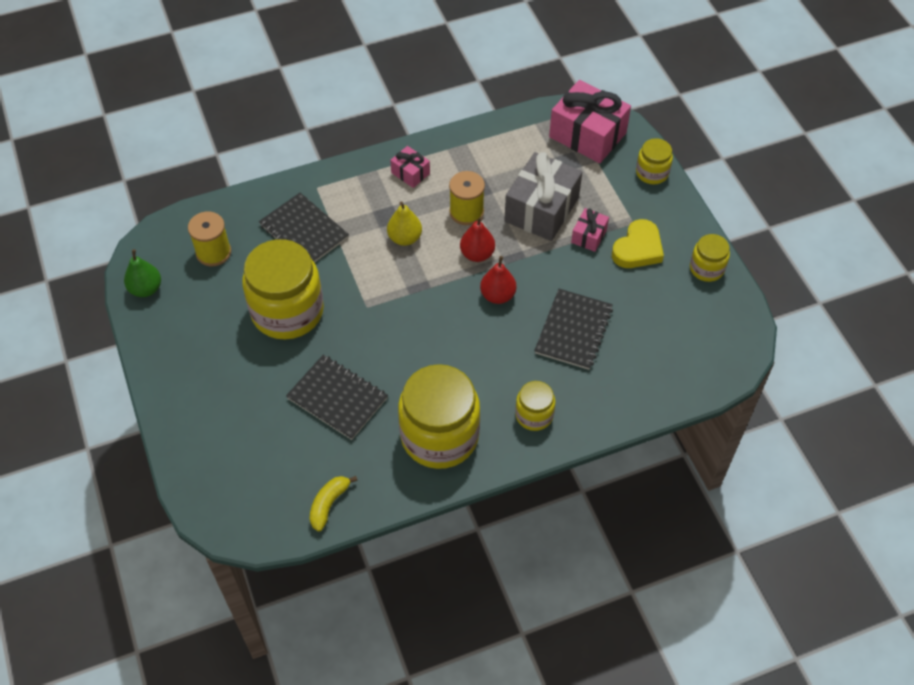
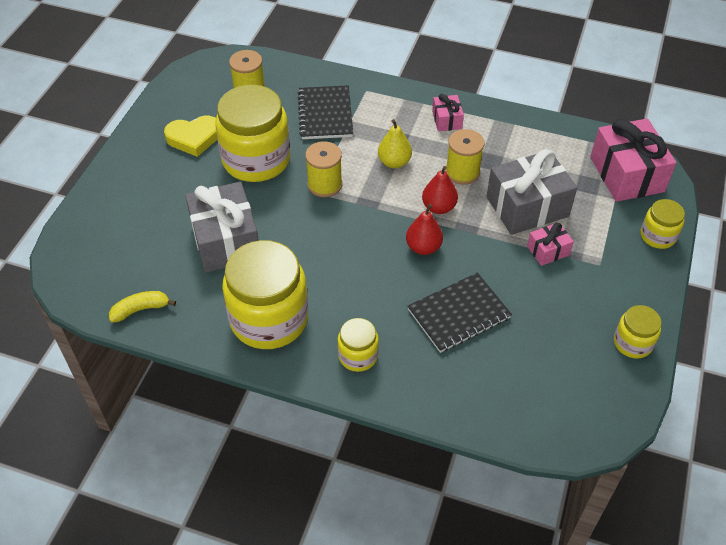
camera: 40 degrees right, 5 degrees down
green pear [124,249,161,297] -> none
black notebook [286,355,388,440] -> grey gift [185,182,259,273]
yellow heart [612,219,664,268] -> yellow heart moved to [164,116,217,157]
none -> yellow spool [305,141,342,197]

